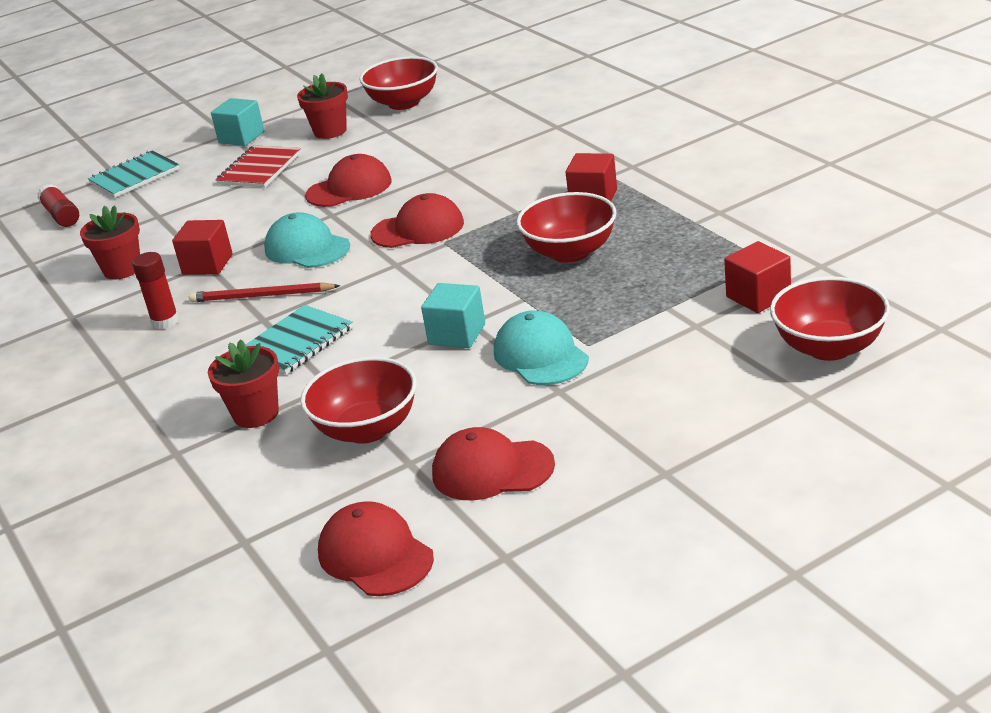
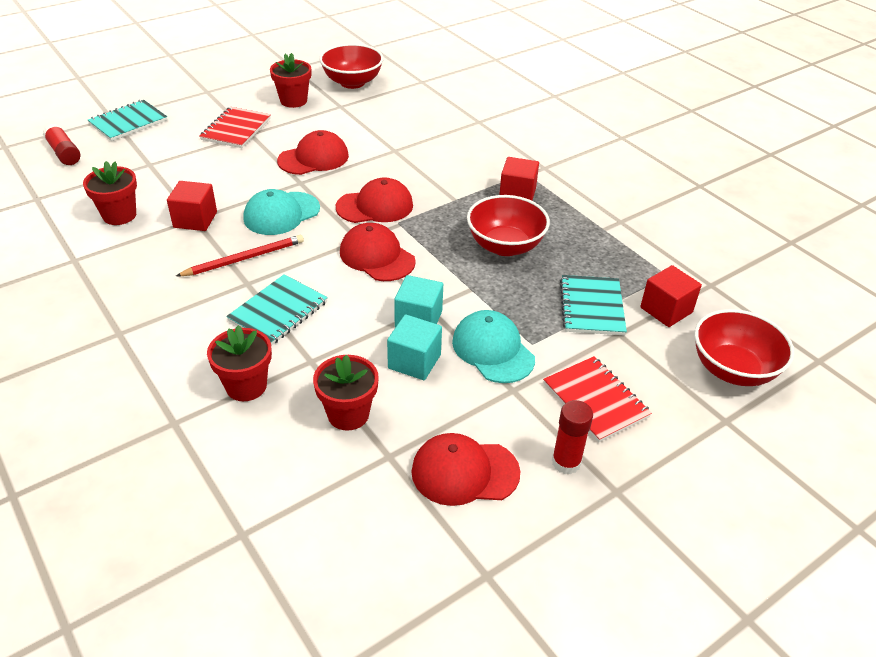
camera: 10 degrees left, 10 degrees up
red glue stick [132,252,179,329] -> red glue stick moved to [552,400,593,474]
red pencil [189,282,340,302] -> red pencil turned 150 degrees clockwise [176,235,304,276]
turquoise cube [211,98,264,146] -> turquoise cube moved to [387,314,442,380]
turquoise cap [264,212,350,268] -> turquoise cap turned 75 degrees counterclockwise [243,189,320,235]
red bowl [300,357,416,444] -> red flower pot [313,355,379,431]
red cap [318,501,434,596] -> red cap moved to [340,223,416,281]
none -> red notebook [543,356,652,443]
none -> turquoise notebook [560,275,627,335]

